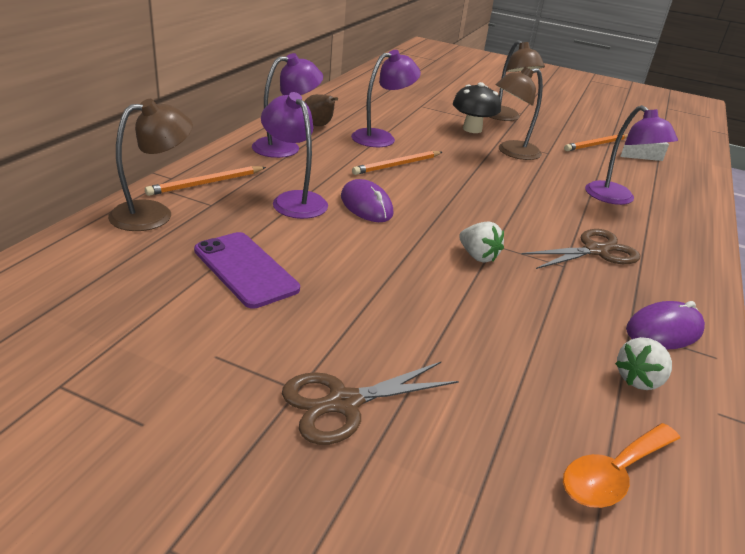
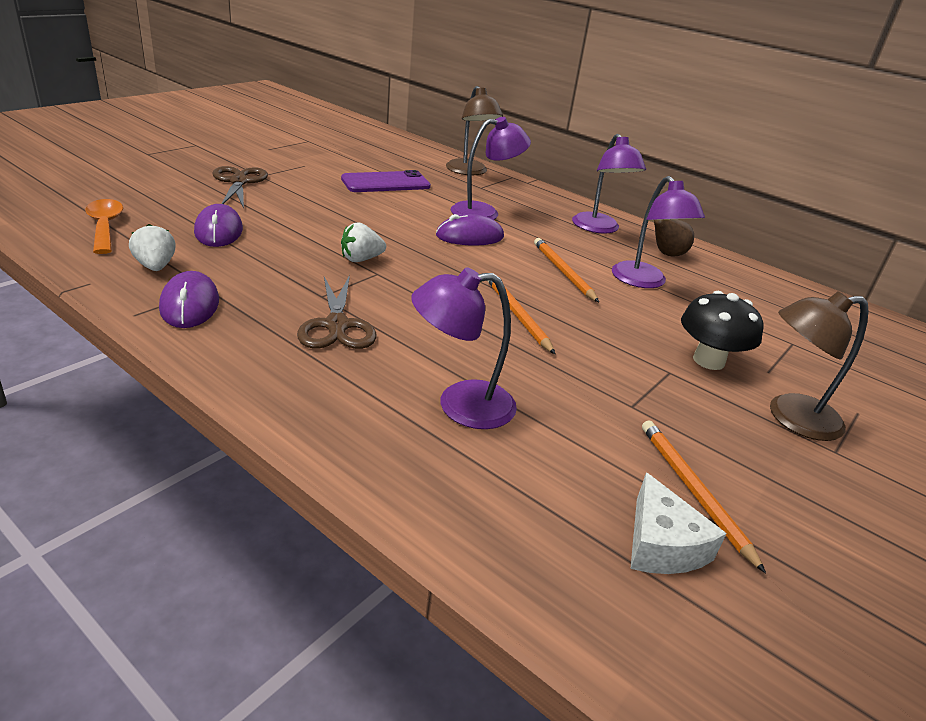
camera: 105 degrees right, 0 degrees up
orange pencil [145,166,266,196] -> orange pencil moved to [488,280,555,354]
brown lamp [496,67,543,160] -> none
none -> purple mouse [194,204,243,247]

